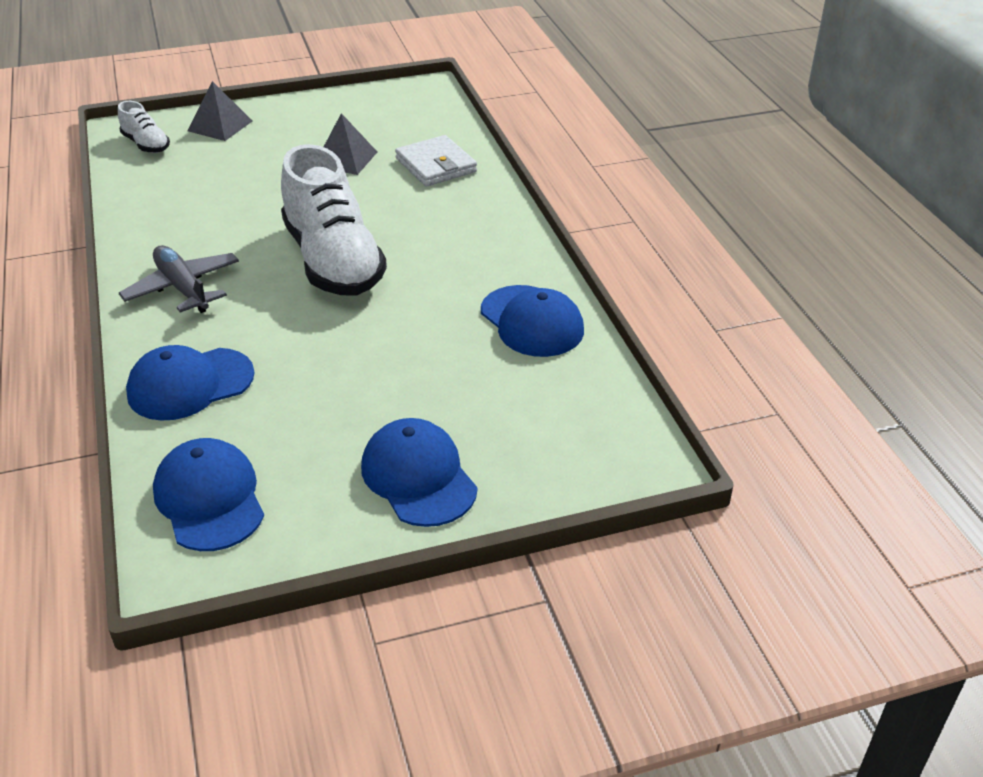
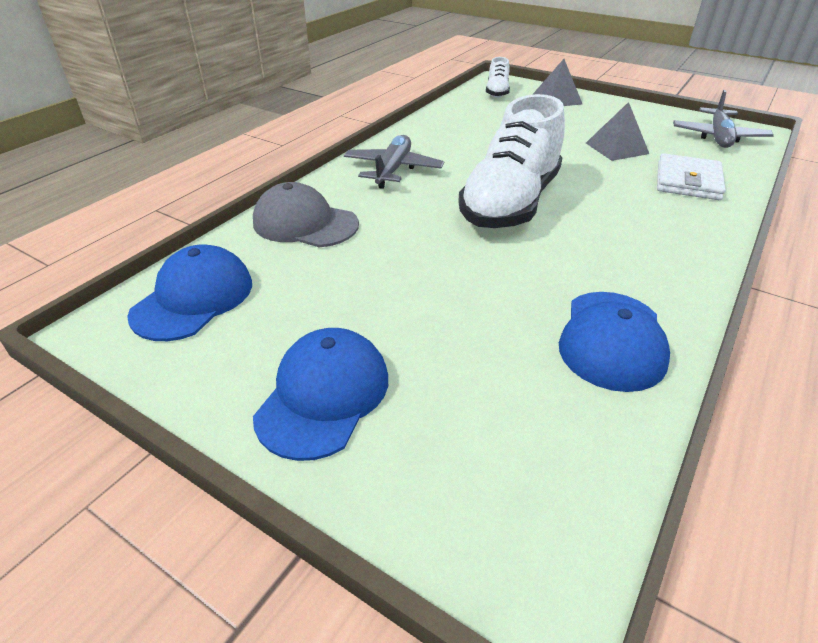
camera: 50 degrees right, 0 degrees up
blue cap [126,345,254,421] -> grey cap [253,182,359,247]
none -> grey plane [673,90,774,148]

